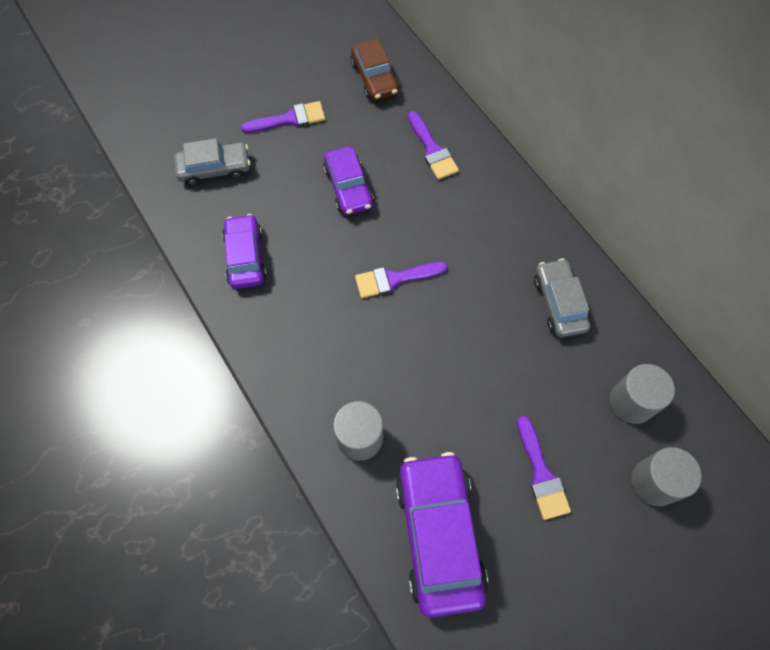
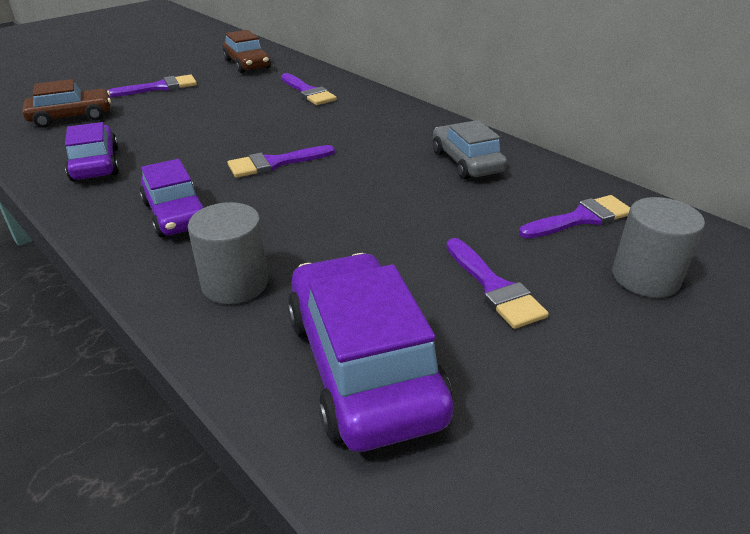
camera: 10 degrees left, 30 degrees down
grey car [174,138,250,186] -> brown car [22,79,111,128]
purple car [323,146,374,215] -> purple car moved to [140,159,206,237]
grey cylinder [610,364,675,424] -> purple brush [519,195,630,239]

